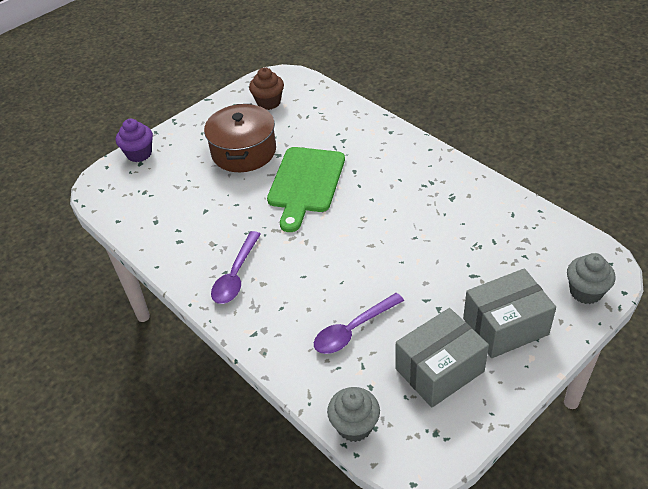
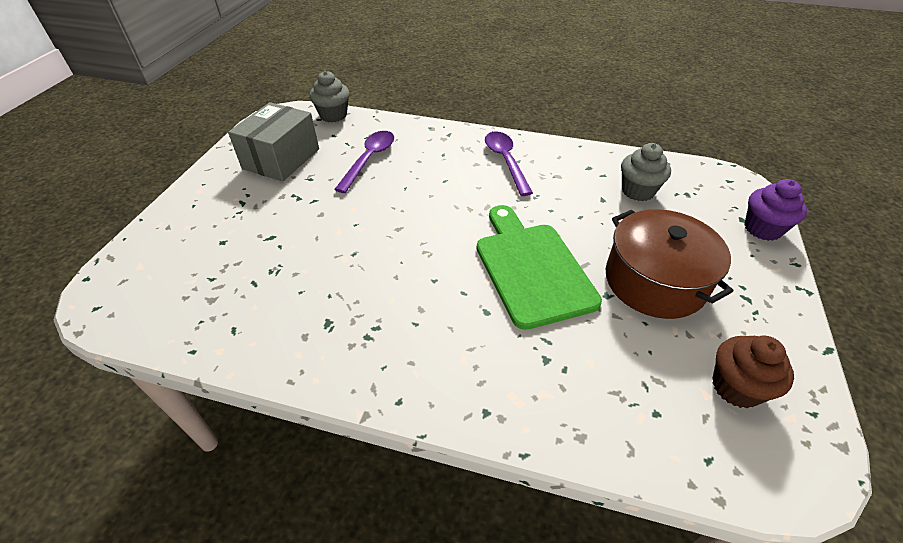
camera: 145 degrees right, 0 degrees up
grey box [463,268,556,358] -> none
grey cupcake [567,253,615,304] -> grey cupcake moved to [621,143,671,201]

